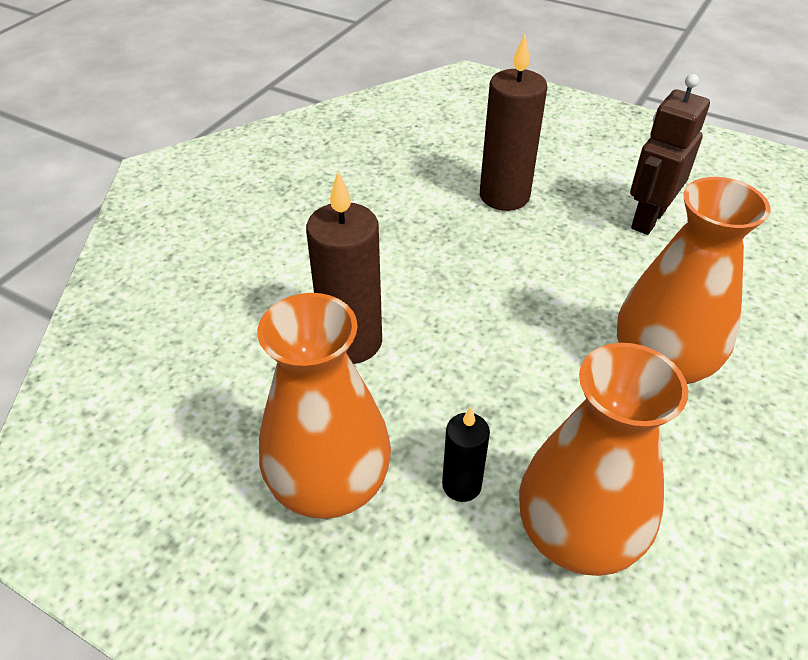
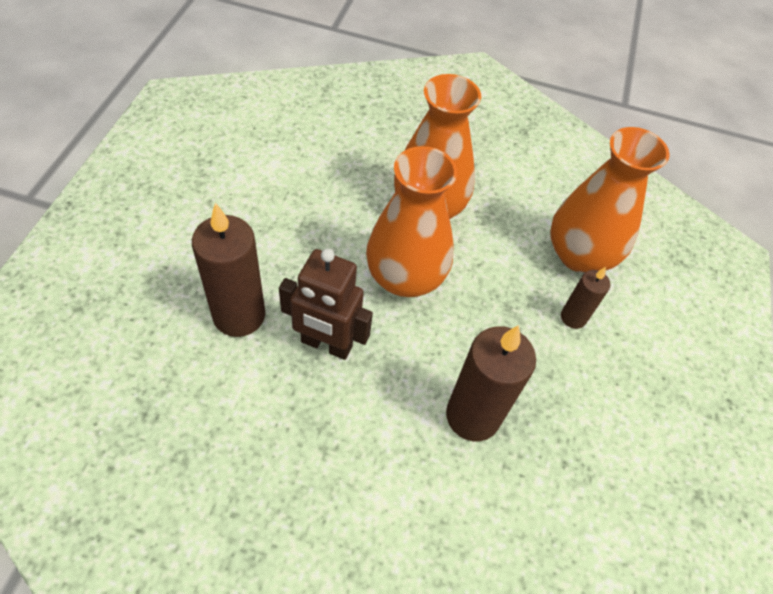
camera: 110 degrees left, 10 degrees up
orange vase [257,293,391,519] -> orange vase moved to [366,146,457,297]
black candle [442,407,490,502] -> brown candle [561,267,610,329]
brown robot [630,74,710,235] -> brown robot moved to [279,248,373,360]

